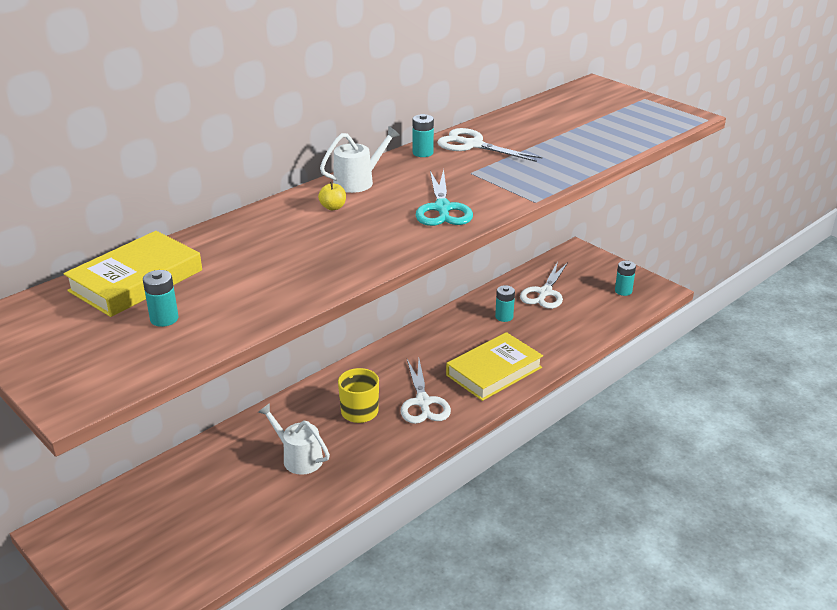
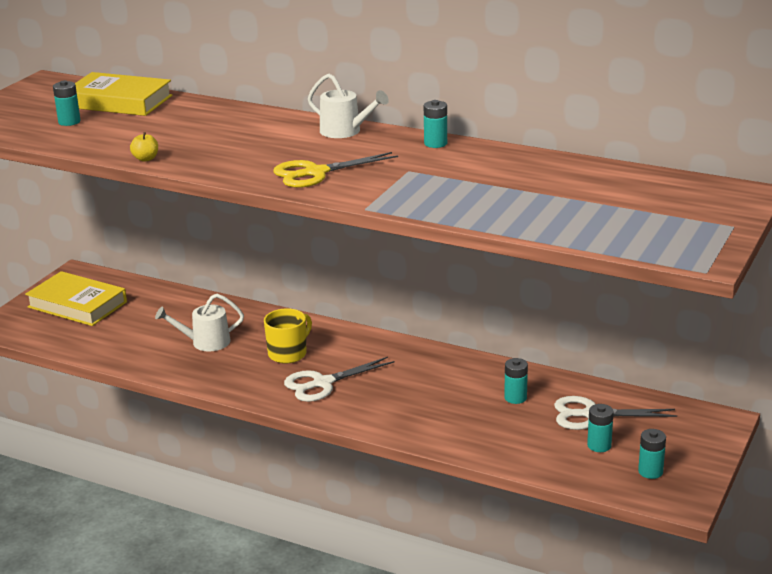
camera: 70 degrees right, 5 degrees down
white watering can [258,403,330,475] -> white watering can turned 120 degrees counterclockwise [155,294,244,351]
yellow apple [318,182,346,210] -> yellow apple moved to [130,132,158,162]
turquoise scissors [415,169,473,226] -> yellow scissors [273,152,398,188]
white scissors [437,128,543,162] -> none
yellow book [446,332,543,401] -> yellow book moved to [25,271,127,326]
none -> turquoise battery [587,404,614,452]

